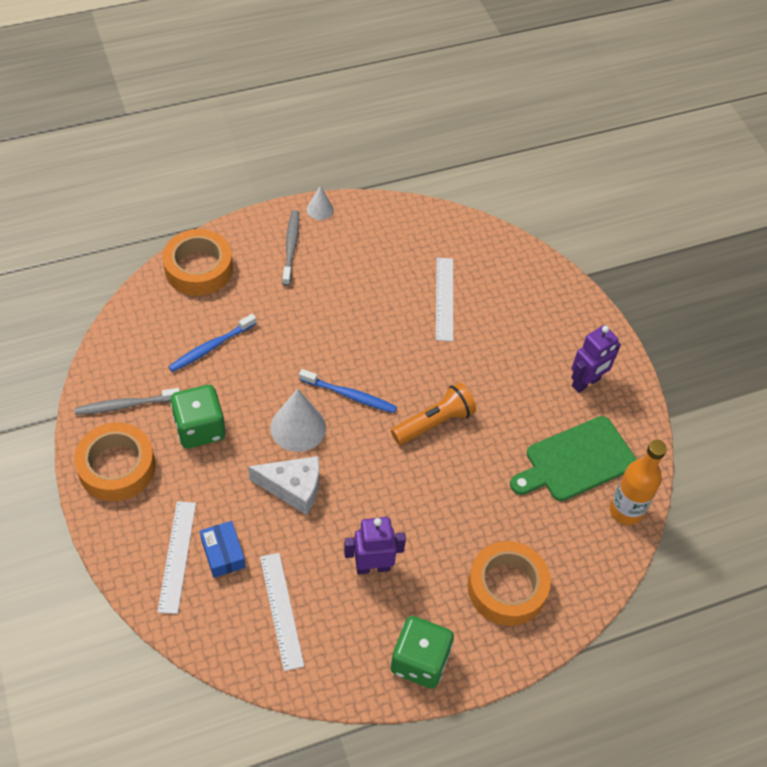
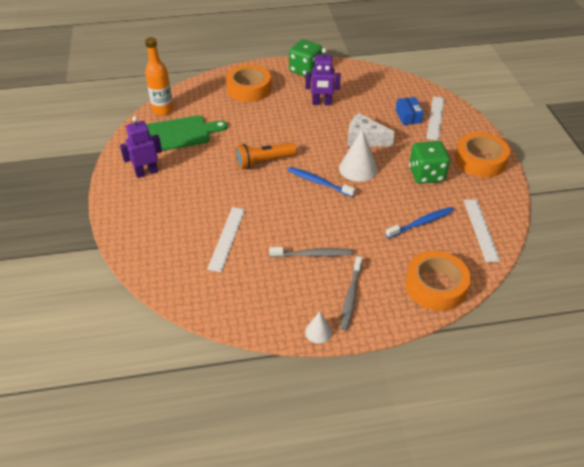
camera: 165 degrees left, 10 degrees down
grey toothbrush [74,388,180,415] -> grey toothbrush moved to [269,247,353,257]
white ruler [260,553,304,671] -> white ruler moved to [464,199,500,263]

